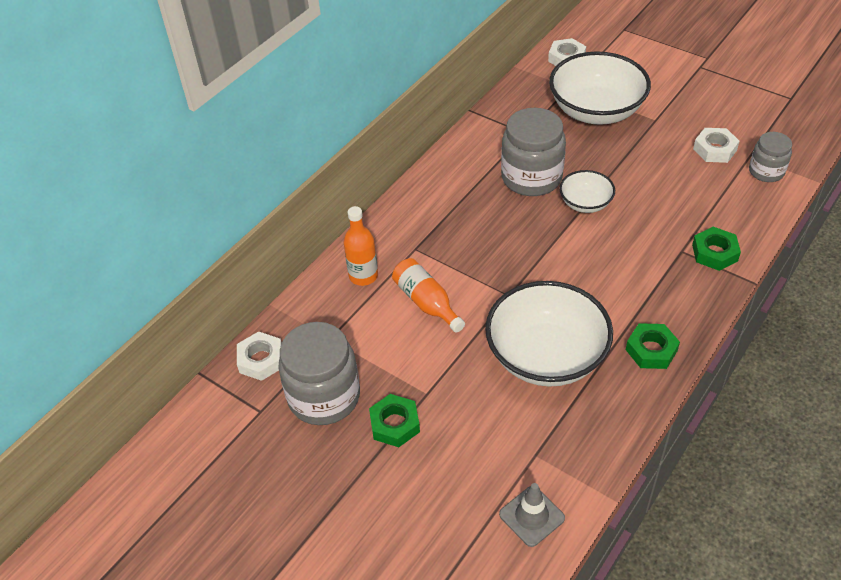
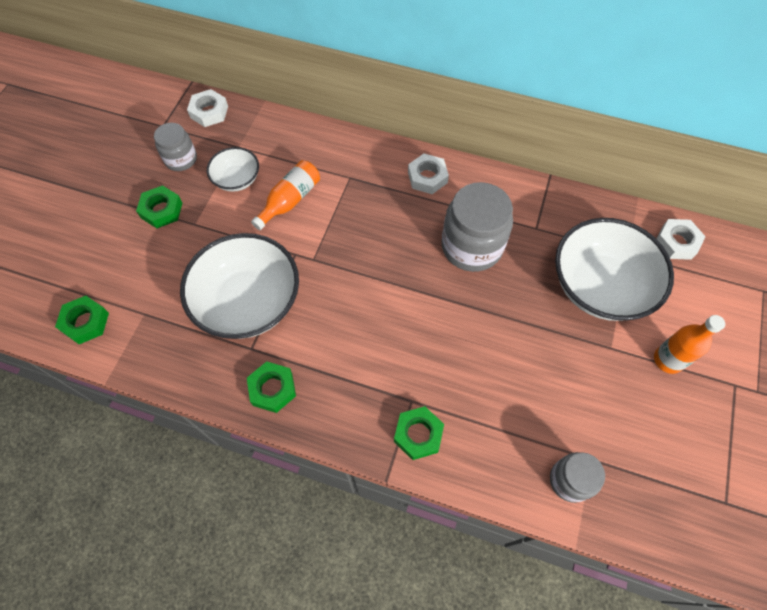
camera: 70 degrees right, 15 degrees up
grey jar [278,322,360,425] -> grey jar [154,123,197,171], size x0.57
orange bottle [343,206,378,286] -> orange bottle moved to [654,315,725,374]
grey traffic cone [499,483,565,547] -> green nut [55,296,109,344]
white bowl [559,170,615,213] -> white bowl moved to [207,147,259,192]
white nut [693,128,740,163] -> white nut moved to [408,154,449,194]

